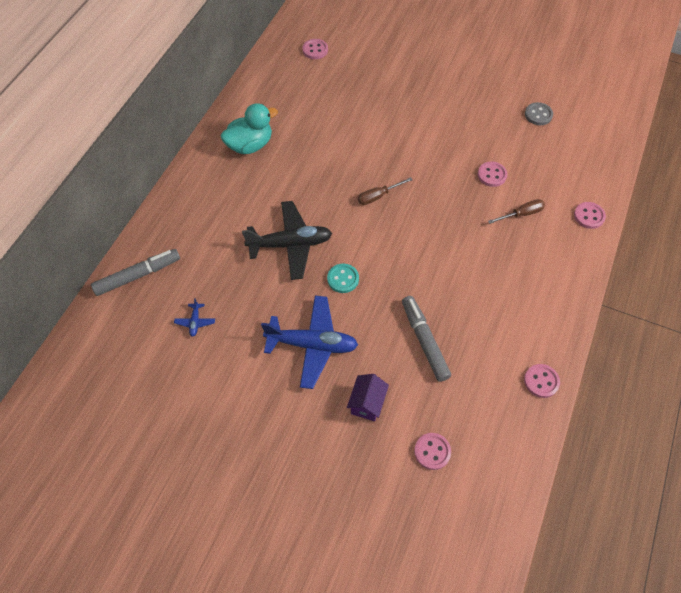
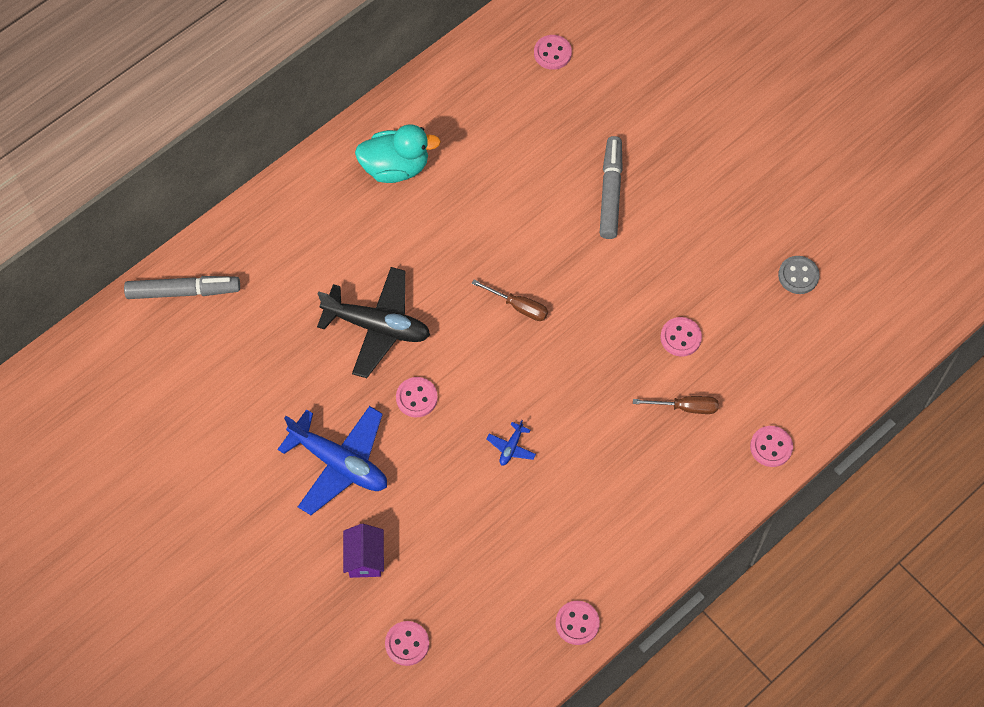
camera: 25 degrees right, 5 degrees up
blue plane [174,298,215,337] -> blue plane moved to [486,420,536,466]
turquoise button [327,264,359,293] -> pink button [396,377,438,417]
purple house [347,374,389,421] -> purple house turned 45 degrees counterclockwise [343,524,384,578]
brown screwdriver [358,177,413,205] -> brown screwdriver turned 150 degrees counterclockwise [472,280,548,321]
grey marker [402,296,451,382] -> grey marker moved to [600,136,623,239]

